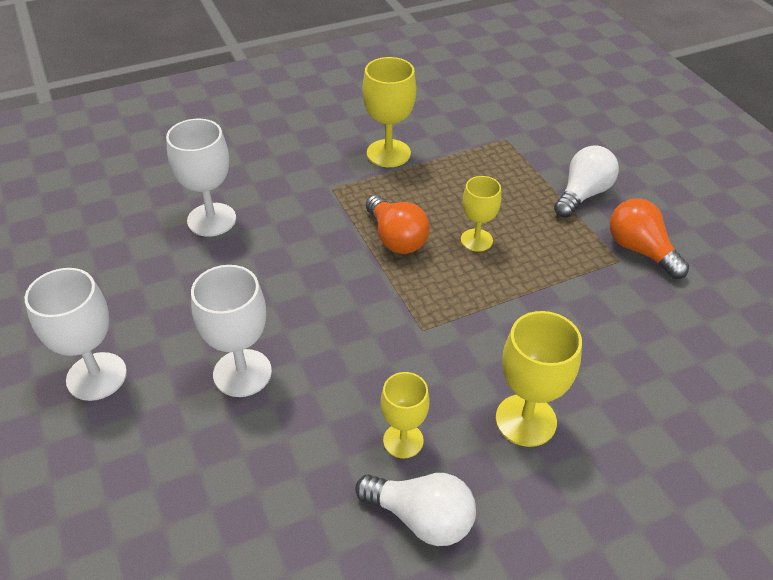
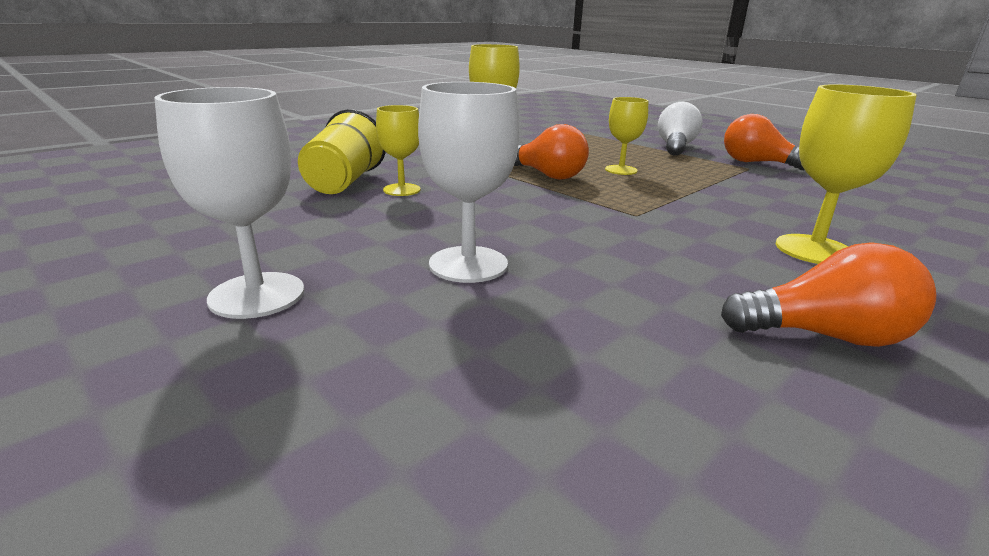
camera: 20 degrees left, 20 degrees down
white goblet [166,119,236,237] -> yellow cup [298,109,386,194]
white light bulb [355,473,476,546] -> orange light bulb [721,242,936,347]
yellow goblet [381,372,430,458] -> yellow goblet moved to [376,105,421,196]

